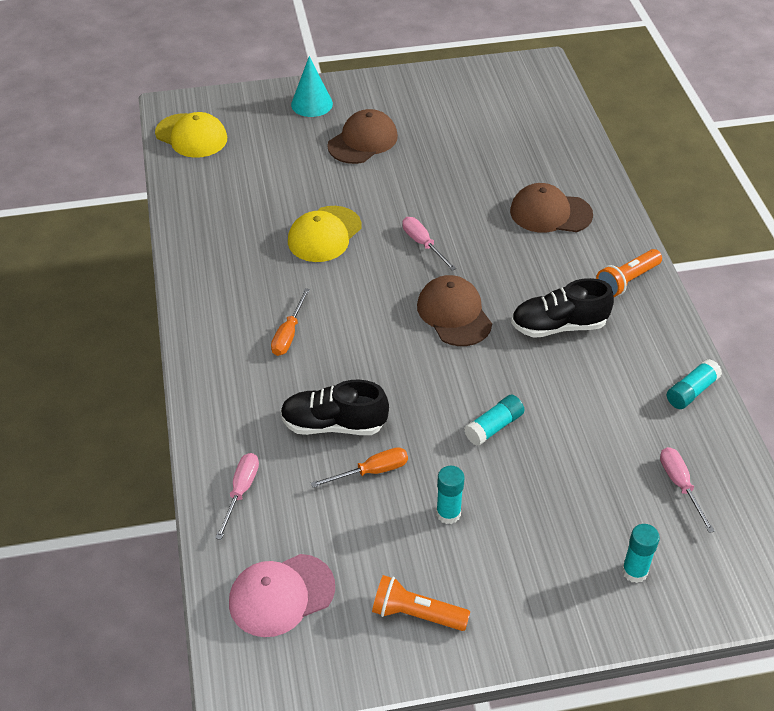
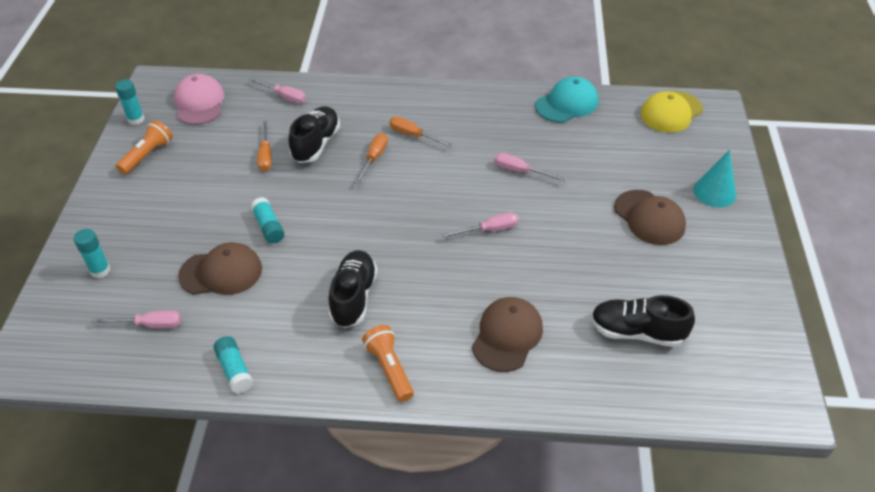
camera: 105 degrees right, 0 degrees up
yellow cap [288,206,362,262] -> pink screwdriver [494,153,566,181]
brown cap [417,275,492,346] -> brown cap moved to [178,242,262,295]
turquoise glue stick [436,466,464,524] -> turquoise glue stick moved to [115,80,145,125]
none -> orange screwdriver [355,133,388,184]
none -> turquoise cap [535,77,599,123]
none -> black shoe [591,295,695,347]

